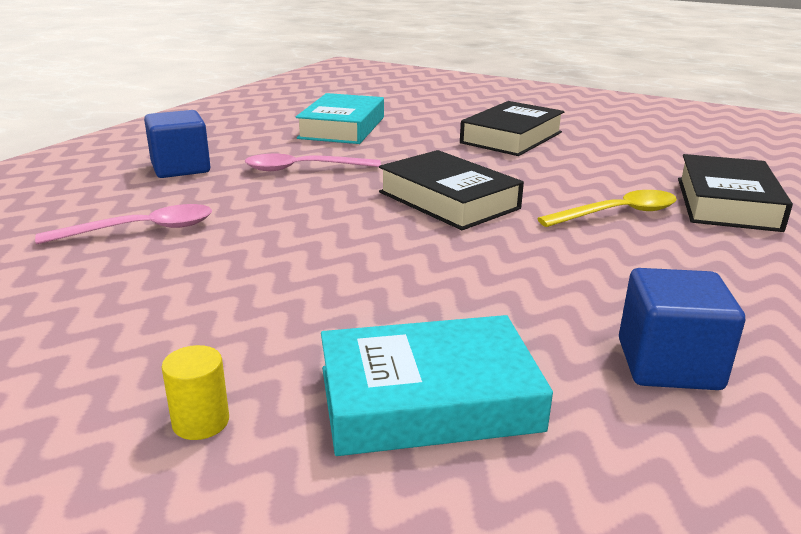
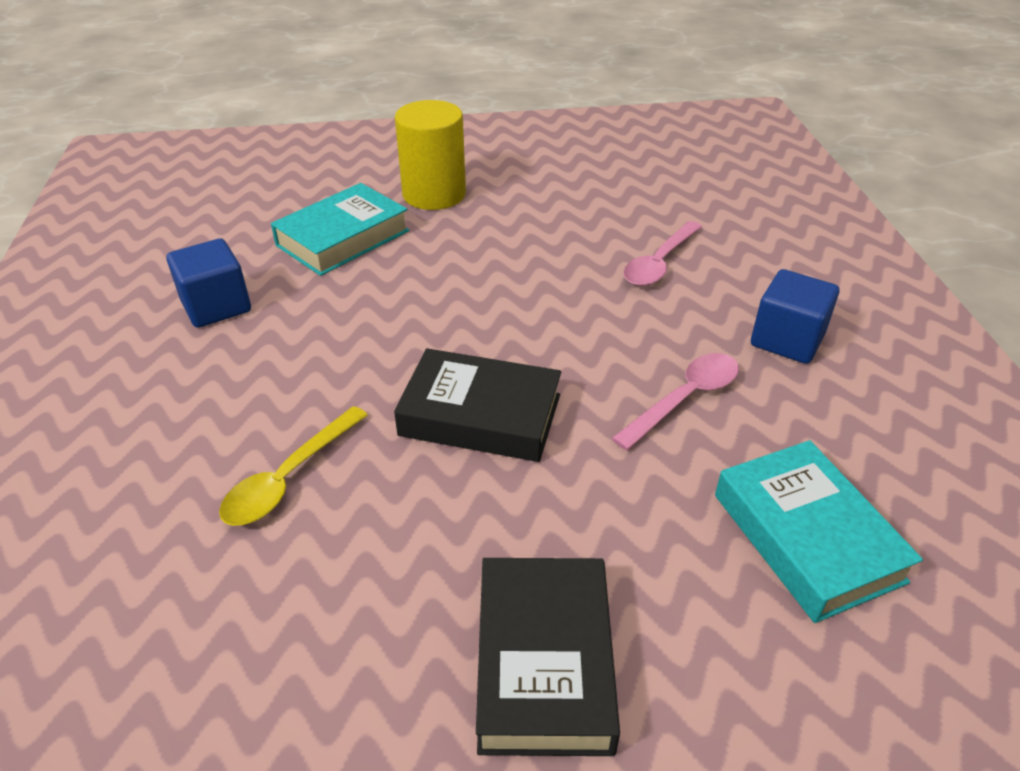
camera: 145 degrees right, 15 degrees up
yellow cylinder [161,345,229,440] -> yellow cylinder [395,100,466,210], size x2.35
black book [678,154,793,232] -> none

